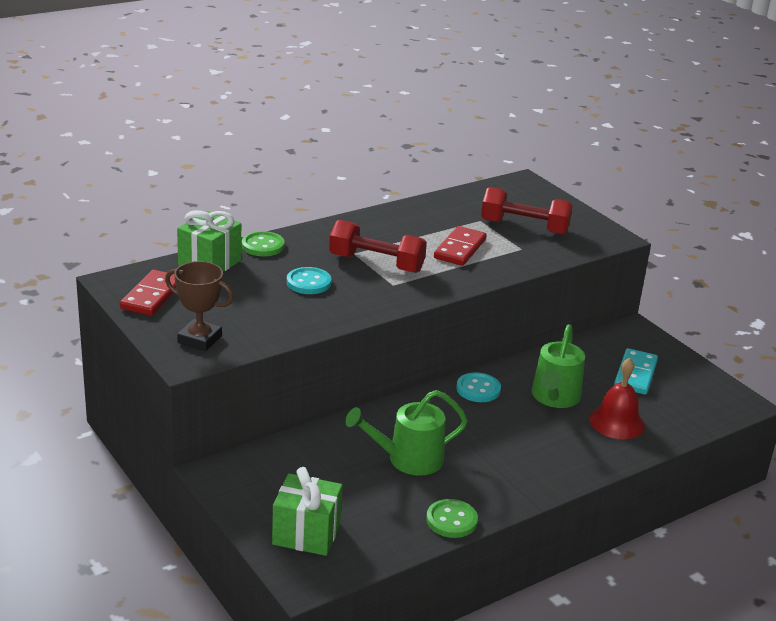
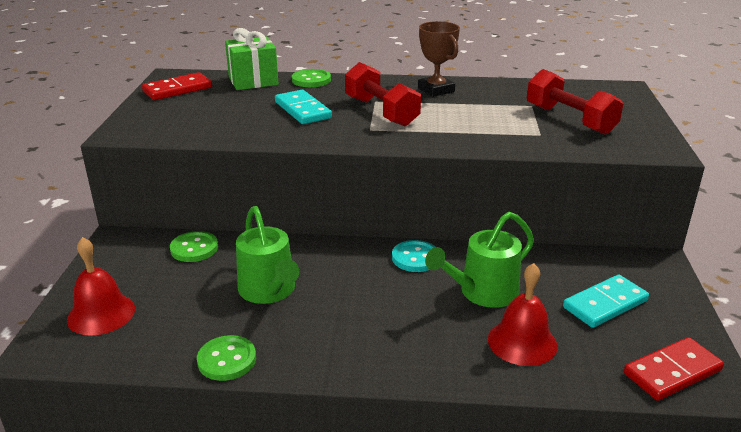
camera: 40 degrees right, 0 degrees up
brown trophy [165,261,234,351] -> brown trophy moved to [418,21,460,97]
green gift [272,467,343,556] -> red bell [67,237,135,336]
turquoise button [287,267,331,294] -> turquoise domino [275,90,332,124]
green watering can [345,390,468,476] -> green watering can turned 135 degrees counterclockwise [236,206,299,304]
red domino [434,226,486,266] -> red domino moved to [624,337,724,401]
none -> green button [170,231,218,262]

